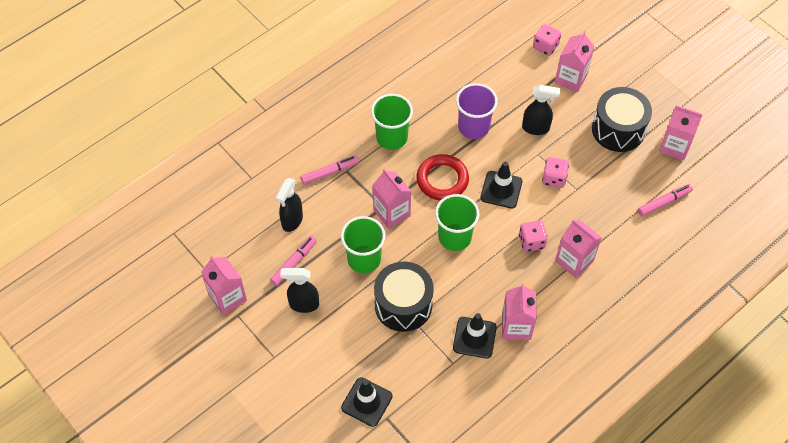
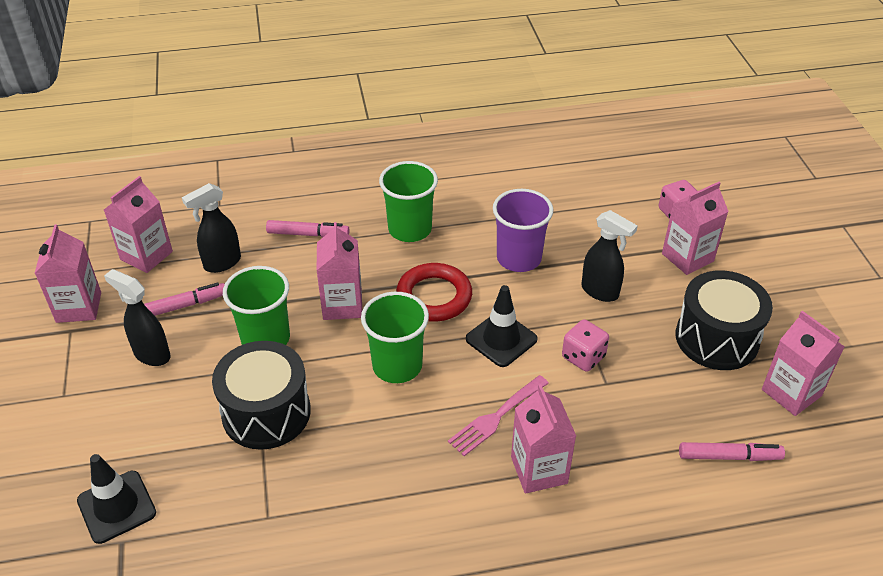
camera: 30 degrees right, 15 degrees down
black traffic cone [453,313,497,359] -> none
pink carton [502,283,537,340] -> pink carton moved to [104,176,173,273]
pink dice [519,220,548,252] -> pink fork [448,375,549,456]

